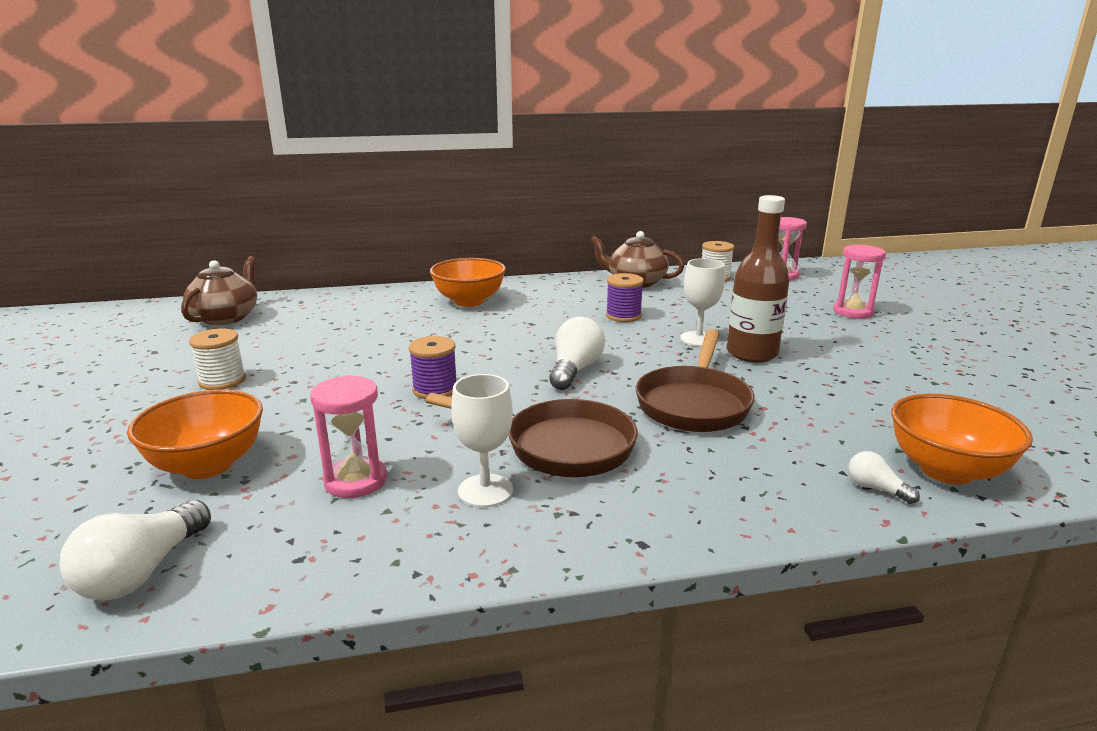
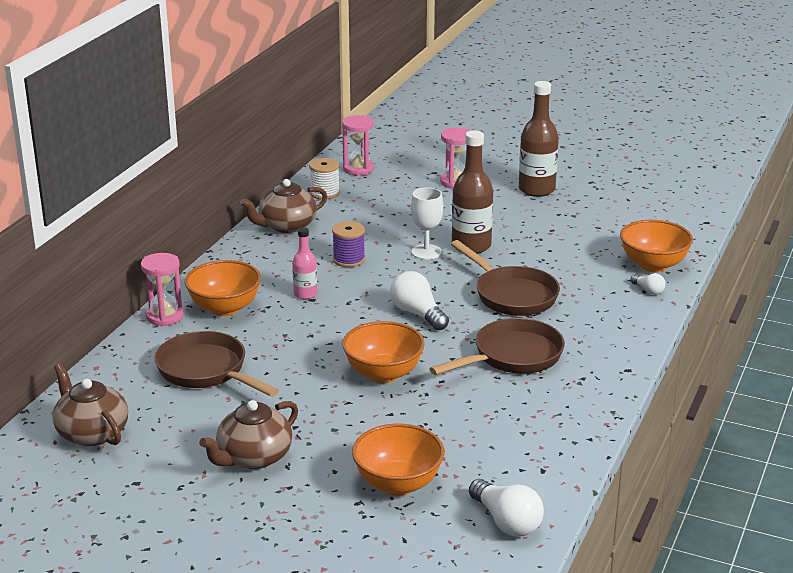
camera: 55 degrees left, 5 degrees up
white spool [189,329,246,390] -> brown teapot [199,400,298,469]
pink hourglass [310,375,387,498] -> pink hourglass moved to [141,253,184,326]
purple spool [409,336,456,399] -> orange bowl [342,321,425,383]
white goblet [451,374,513,507] -> none
white light bulb [848,451,920,504] -> white light bulb turned 120 degrees counterclockwise [630,273,666,295]
none -> brown pan [154,331,279,397]
none -> pink bottle [292,227,317,299]
none -> brown bottle [519,81,559,197]

